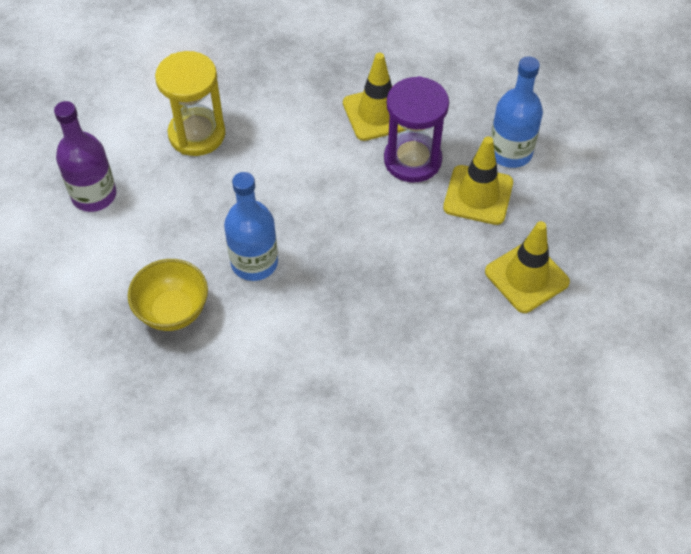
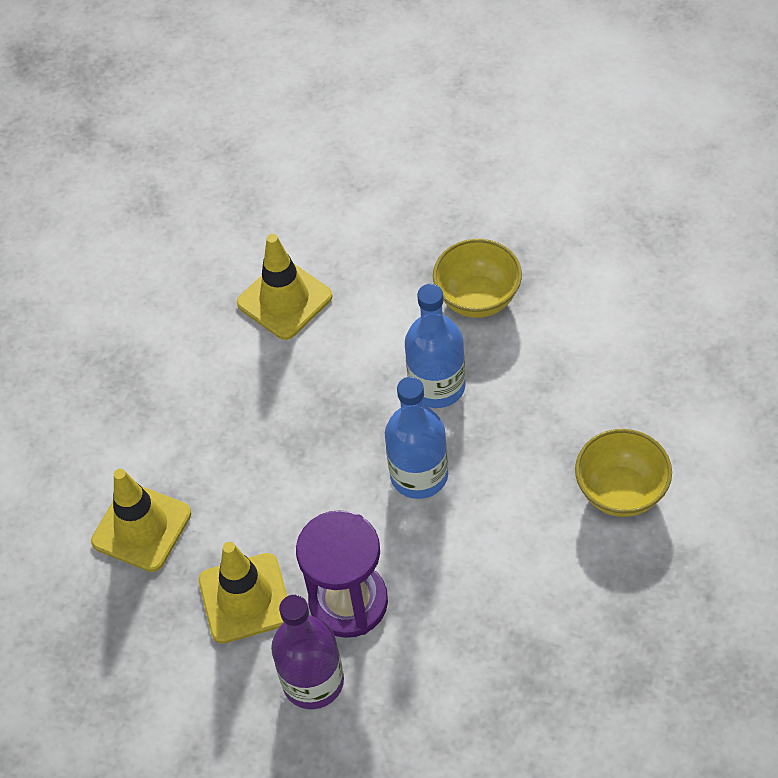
camera: 155 degrees right, 0 degrees up
purple bottle [54,101,117,212] -> purple bottle moved to [271,595,344,709]
yellow hourglass [155,51,226,156] -> yellow bowl [575,429,672,517]
yellow traffic cone [343,53,406,141] -> yellow traffic cone moved to [237,234,332,340]
blue bottle [491,56,543,168] -> blue bottle moved to [385,377,448,499]

